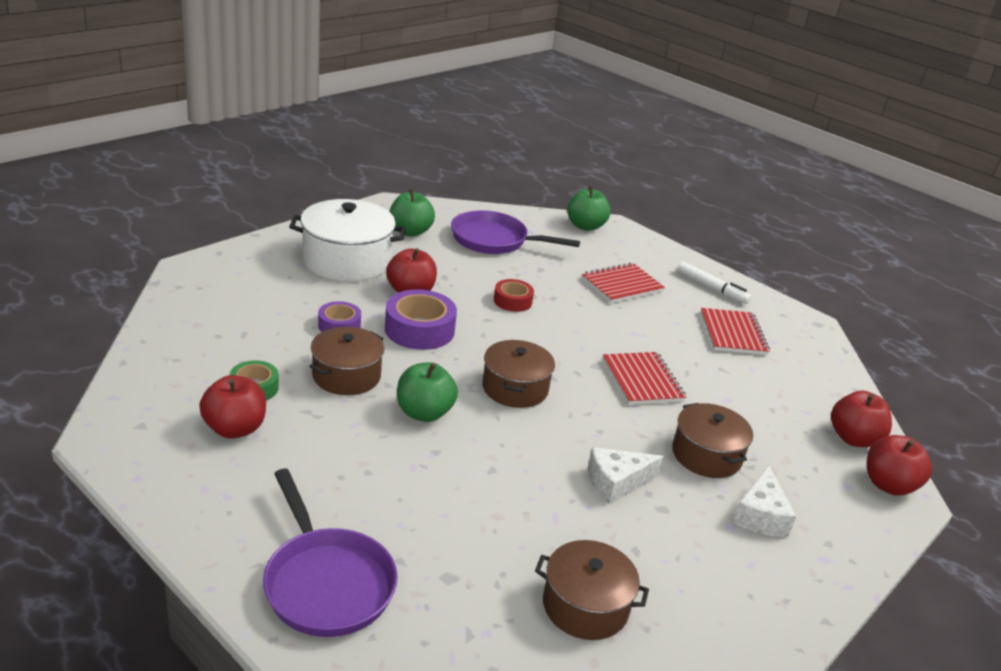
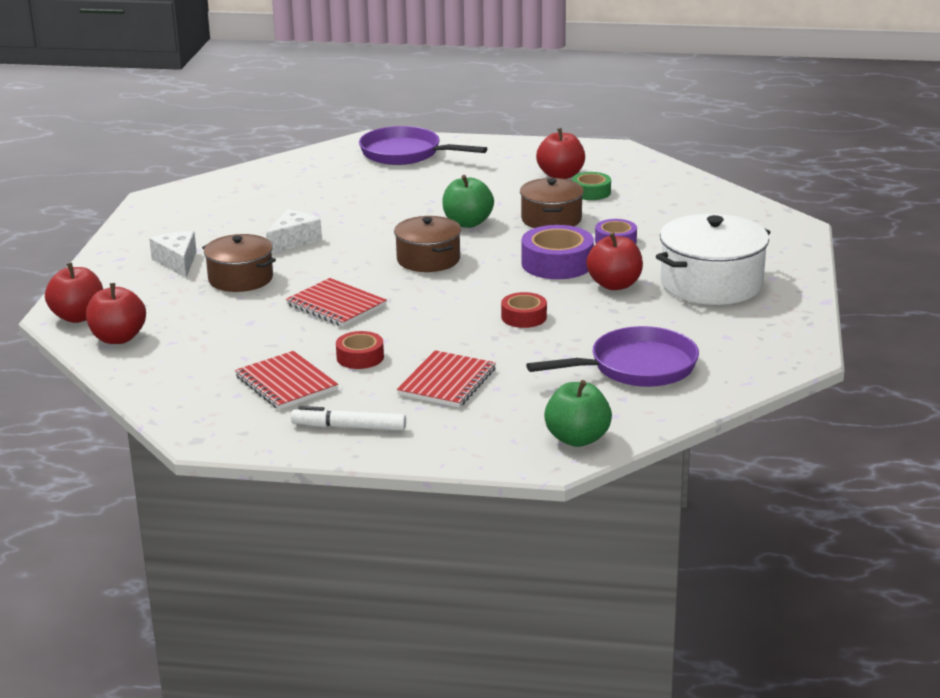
camera: 150 degrees right, 5 degrees down
green apple [389,189,435,237] -> none
brown pot [535,540,649,640] -> none
none -> red tape [336,331,384,369]

